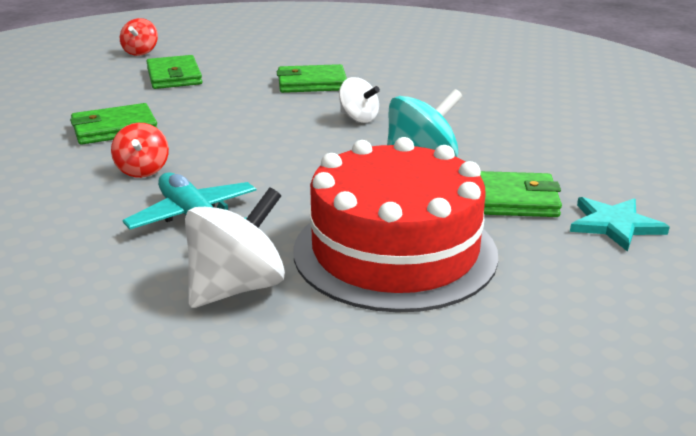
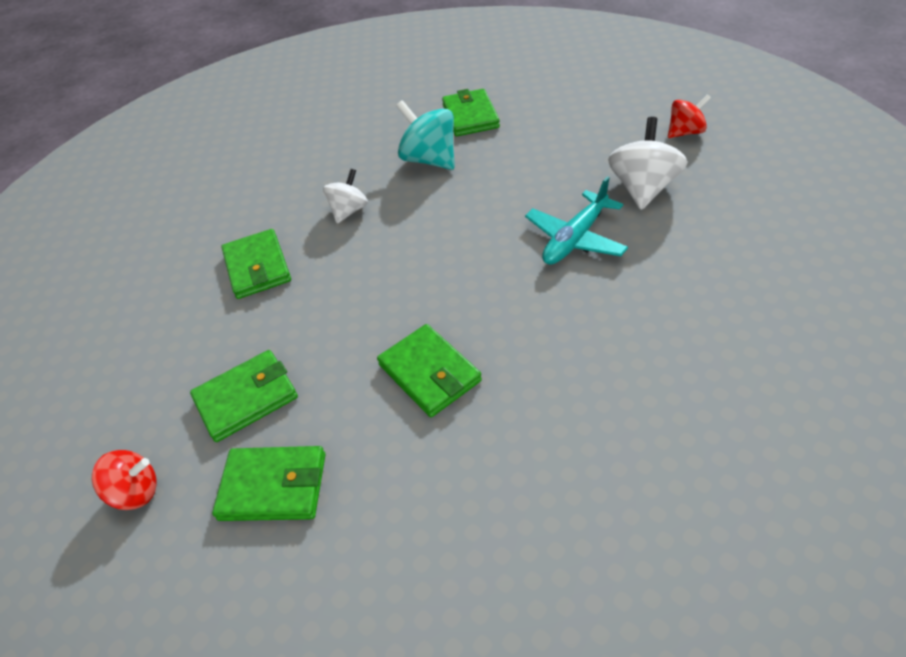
camera: 100 degrees left, 20 degrees up
red spinning top [111,123,169,178] -> red spinning top moved to [668,94,711,138]
white spinning top [185,187,285,308] -> white spinning top turned 75 degrees clockwise [608,117,687,210]
red cake [294,137,498,313] -> none
turquoise star [570,197,670,252] -> none
none -> green wallet [212,446,325,521]

